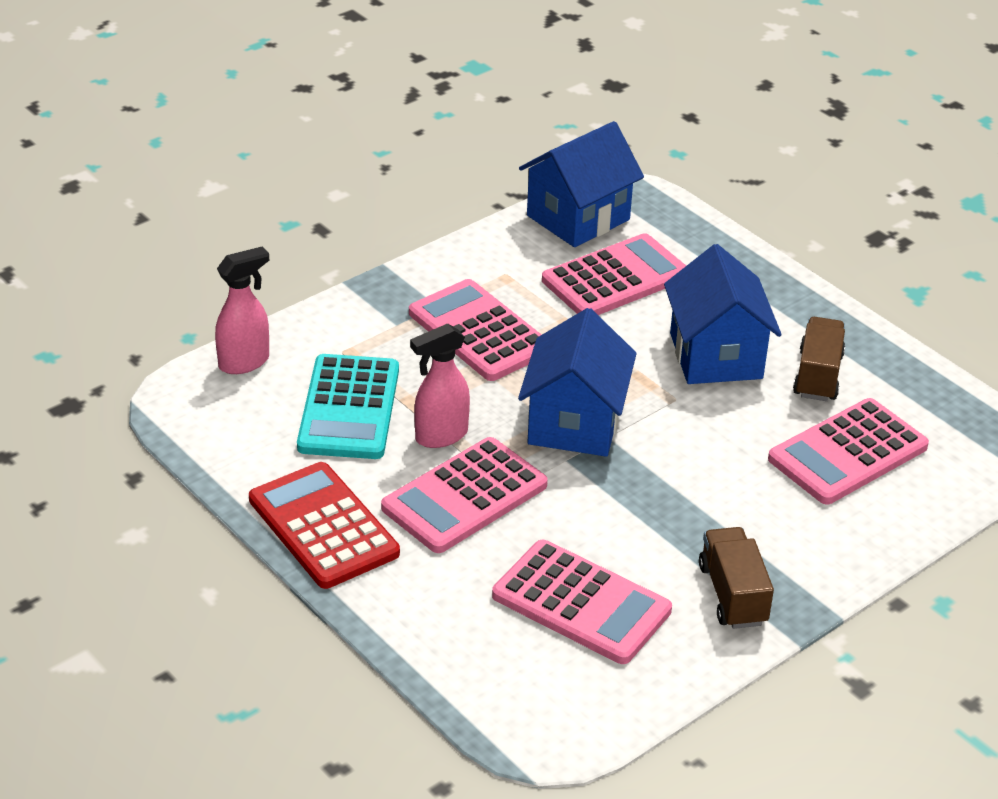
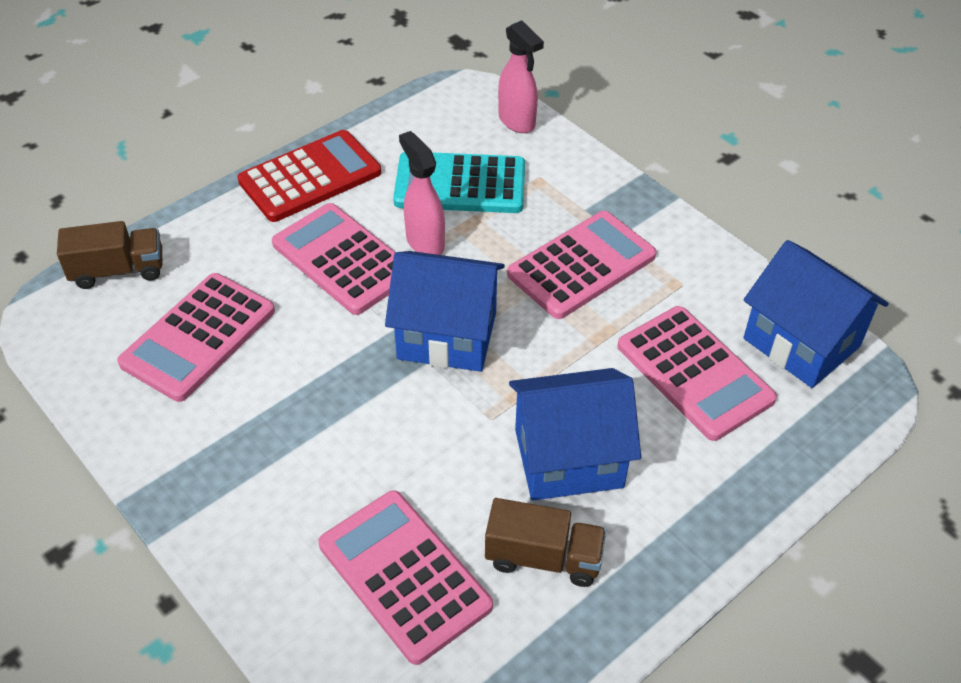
camera: 90 degrees right, 10 degrees up
brown truck [699,527,774,629] -> brown truck moved to [57,221,162,289]

